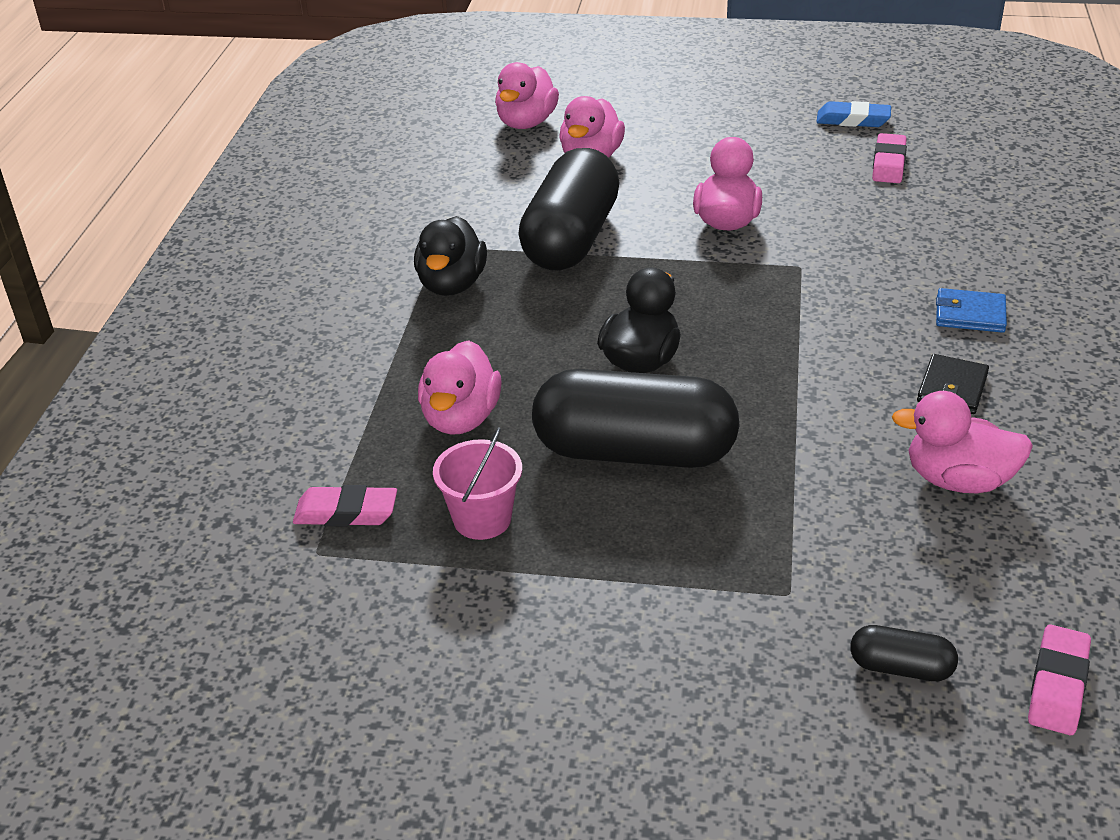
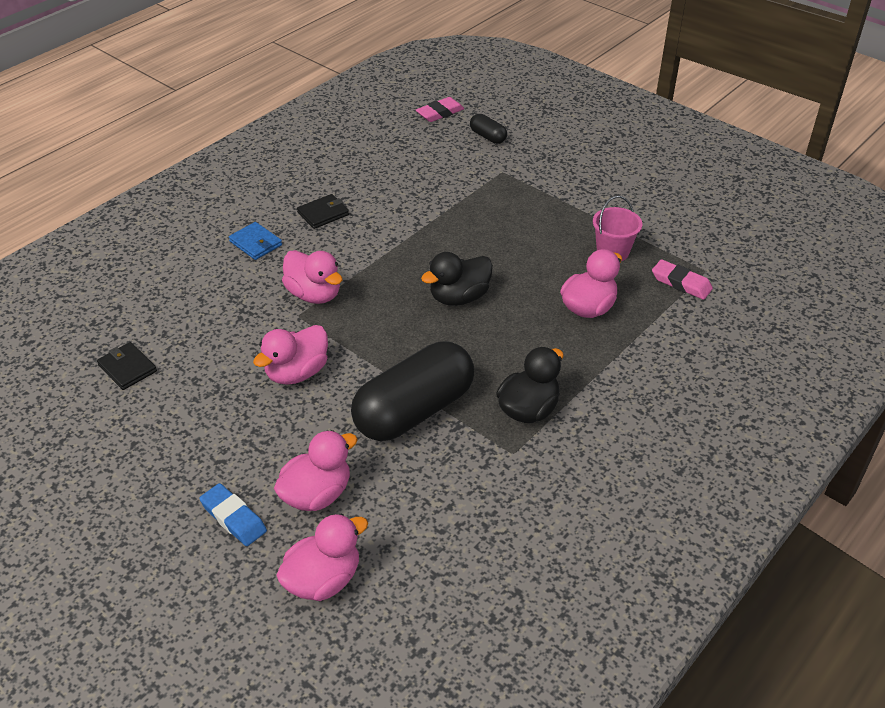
camera: 150 degrees left, 5 degrees up
black capsule [532,369,740,468] -> none
blue eraser [816,101,891,127] -> blue eraser moved to [199,483,267,546]
pink eraser [872,133,907,183] -> black wallet [97,342,157,390]
pink duck [892,391,1033,494] -> pink duck moved to [282,250,342,304]

